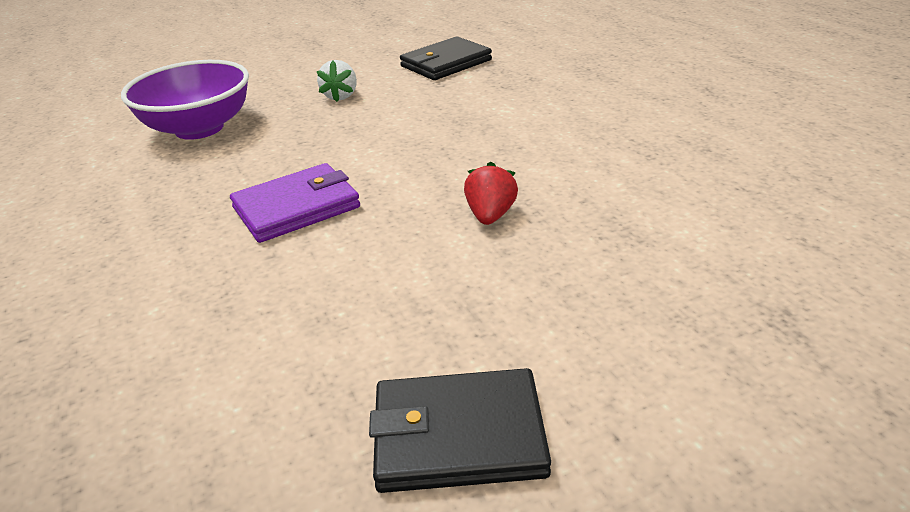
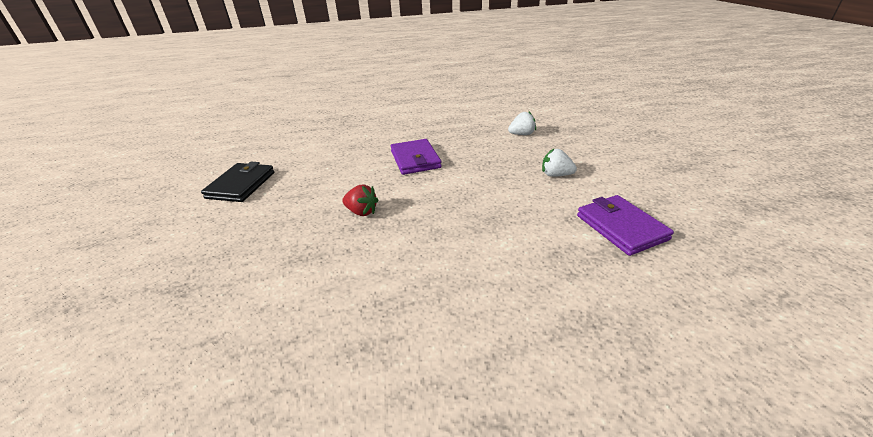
camera: 105 degrees right, 0 degrees up
purple bowl [121,60,249,140] -> white strawberry [508,111,536,135]
black wallet [400,36,492,80] -> purple wallet [577,195,674,256]

